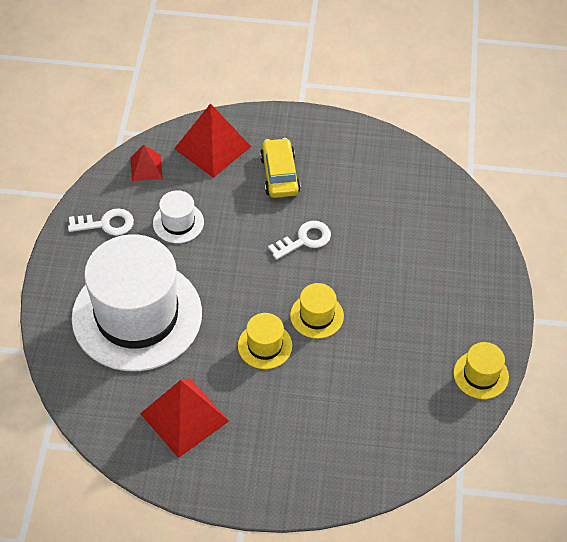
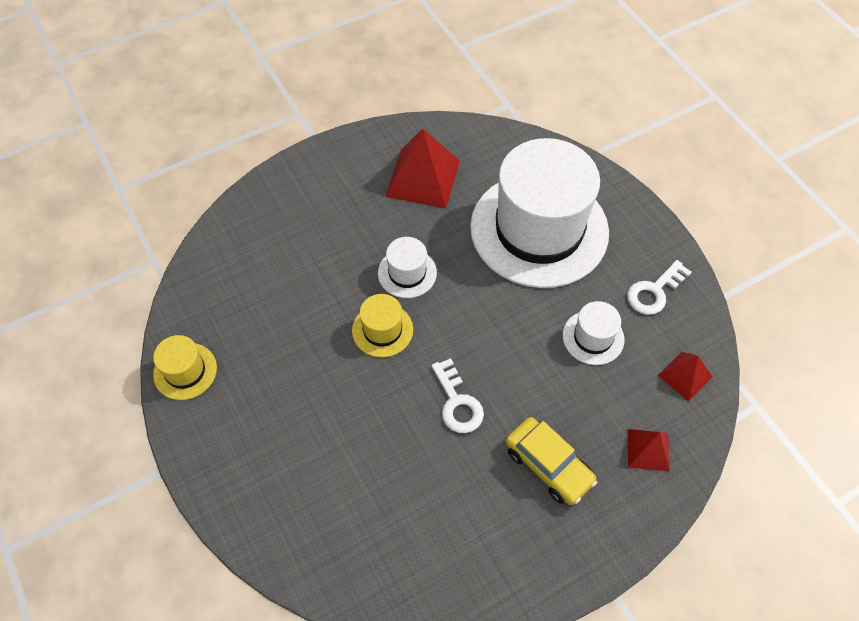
camera: 145 degrees right, 5 degrees up
red pyramid [174,103,251,178] -> red pyramid [628,429,670,472], size x0.55
yellow hat [238,313,292,369] -> white hat [378,237,437,298]
white key [268,221,331,260] -> white key turned 45 degrees counterclockwise [431,358,484,433]

